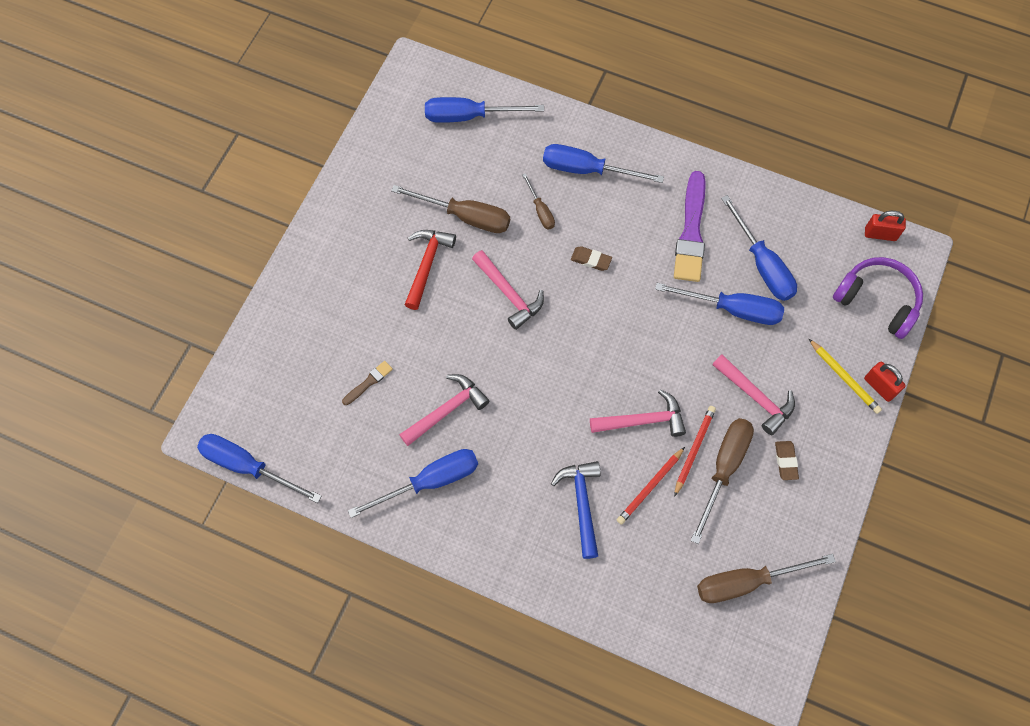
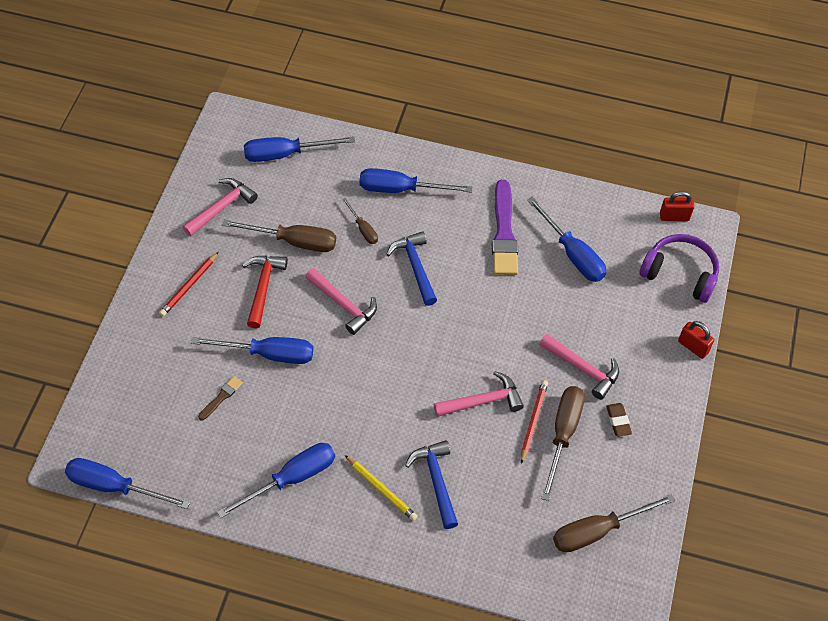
camera: 10 degrees left, 10 degrees down
pink hammer [399,374,489,446] -> pink hammer moved to [182,178,258,237]
brown eraser [571,246,612,271] -> blue hammer [386,231,437,306]
red pencil [617,447,685,525] -> red pencil moved to [159,252,218,316]
blue screwdriver [655,283,784,325] -> blue screwdriver moved to [191,337,313,364]
yellow pencil [808,338,882,414] -> yellow pencil moved to [345,455,418,521]

